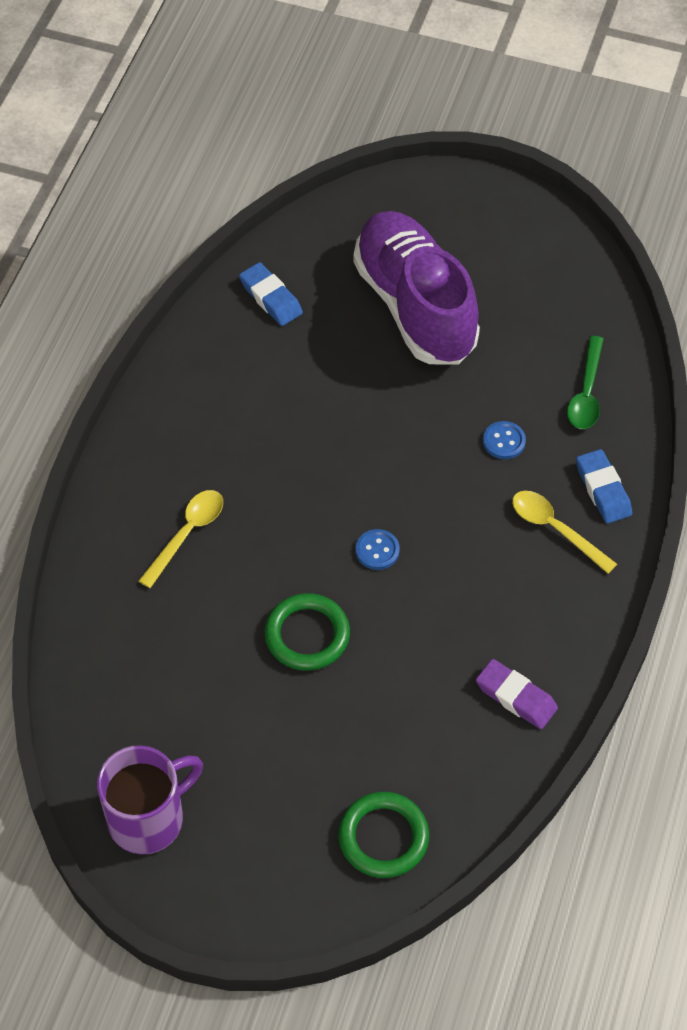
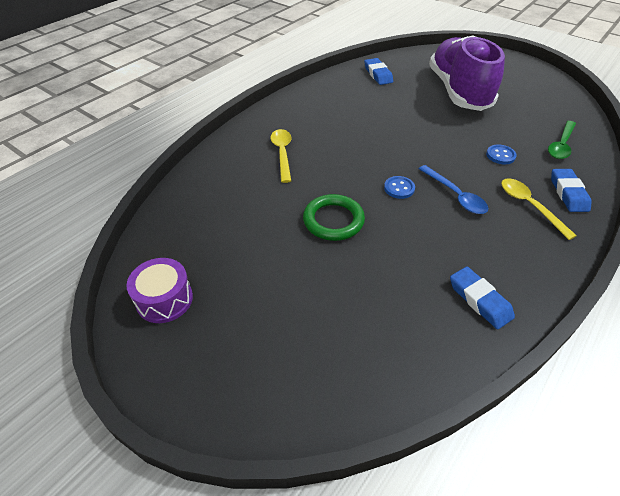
camera: 20 degrees right, 10 degrees down
purple mug [97,745,203,854] -> purple drum [126,258,193,323]
yellow spoon [138,490,223,588] -> yellow spoon turned 60 degrees counterclockwise [270,129,291,183]
green ring [338,792,429,878] -> none
purple eraser [476,659,558,729] -> blue eraser [450,267,515,330]
none -> blue spoon [419,165,488,214]

